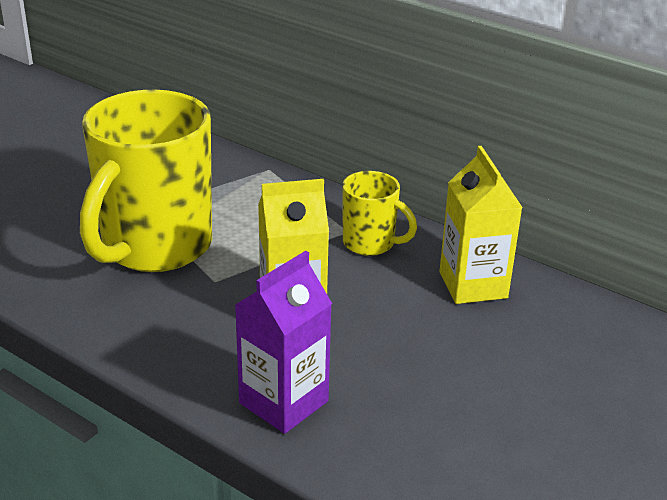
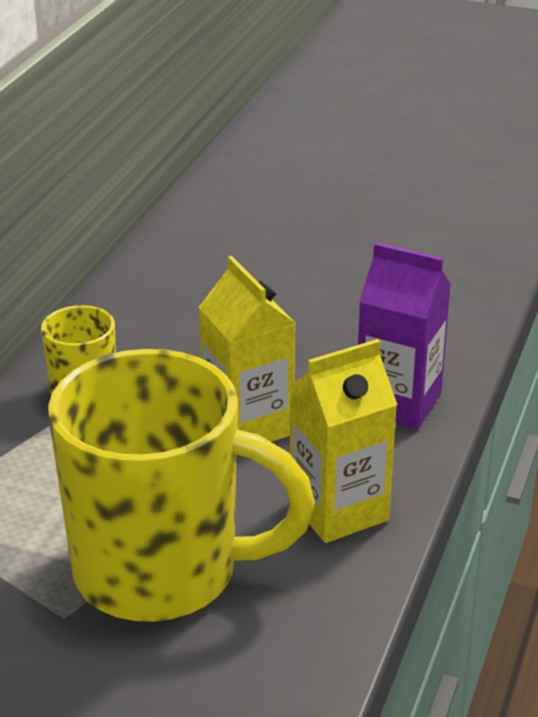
camera: 105 degrees left, 0 degrees up
yellow carton [439,146,523,304] -> yellow carton moved to [290,339,397,543]

